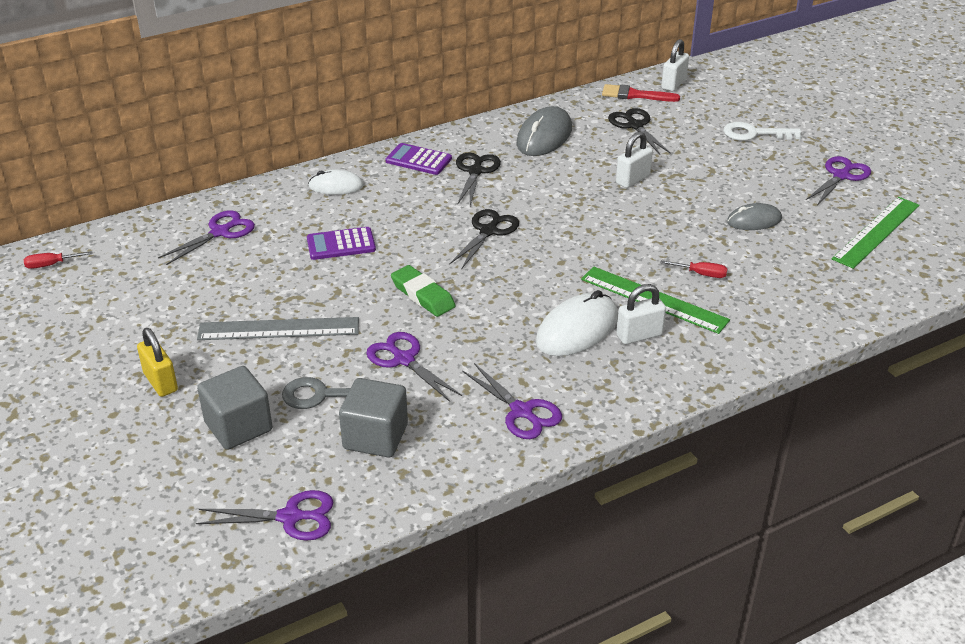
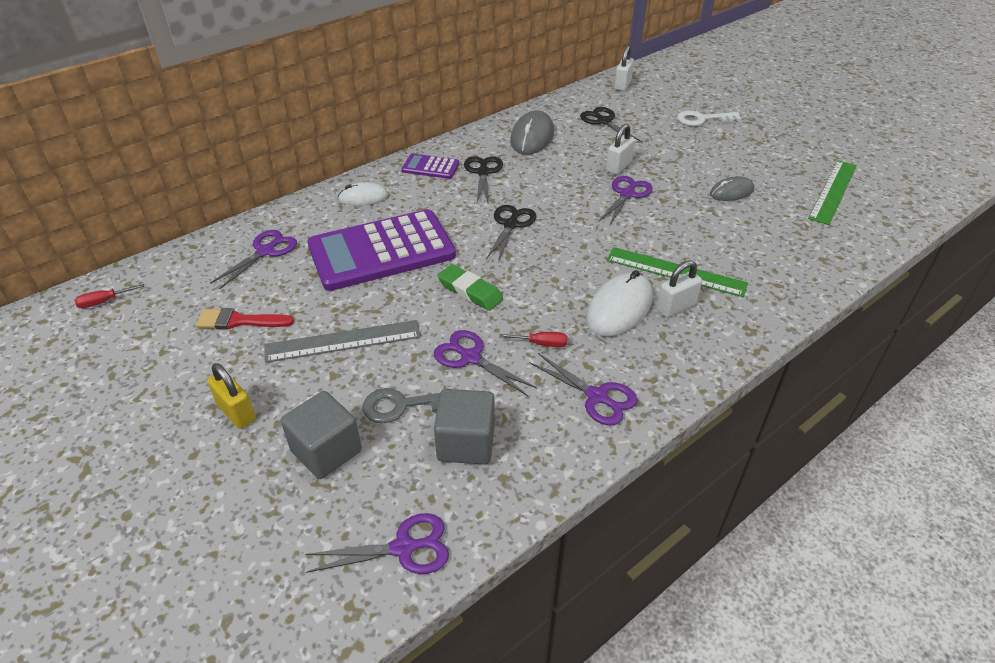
camera: 10 degrees left, 5 degrees up
purple calculator [307,227,376,260] -> purple calculator [307,209,456,291], size x2.22
red brush [602,84,680,102] -> red brush moved to [196,308,294,330]
red screwdriver [660,260,727,278] -> red screwdriver moved to [499,332,567,347]
purple scissors [806,156,871,206] -> purple scissors moved to [599,176,653,226]

